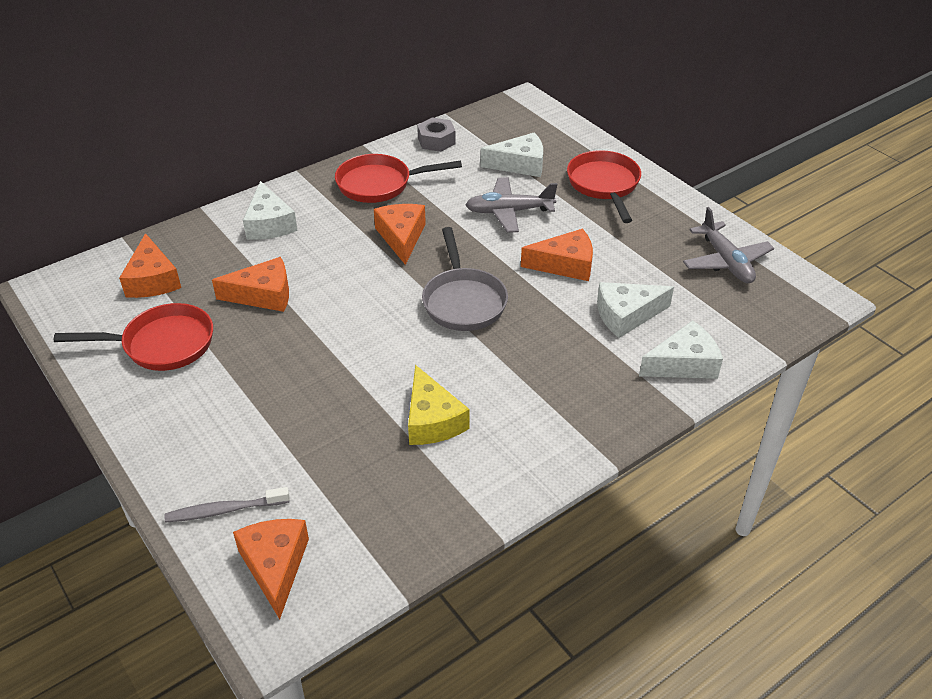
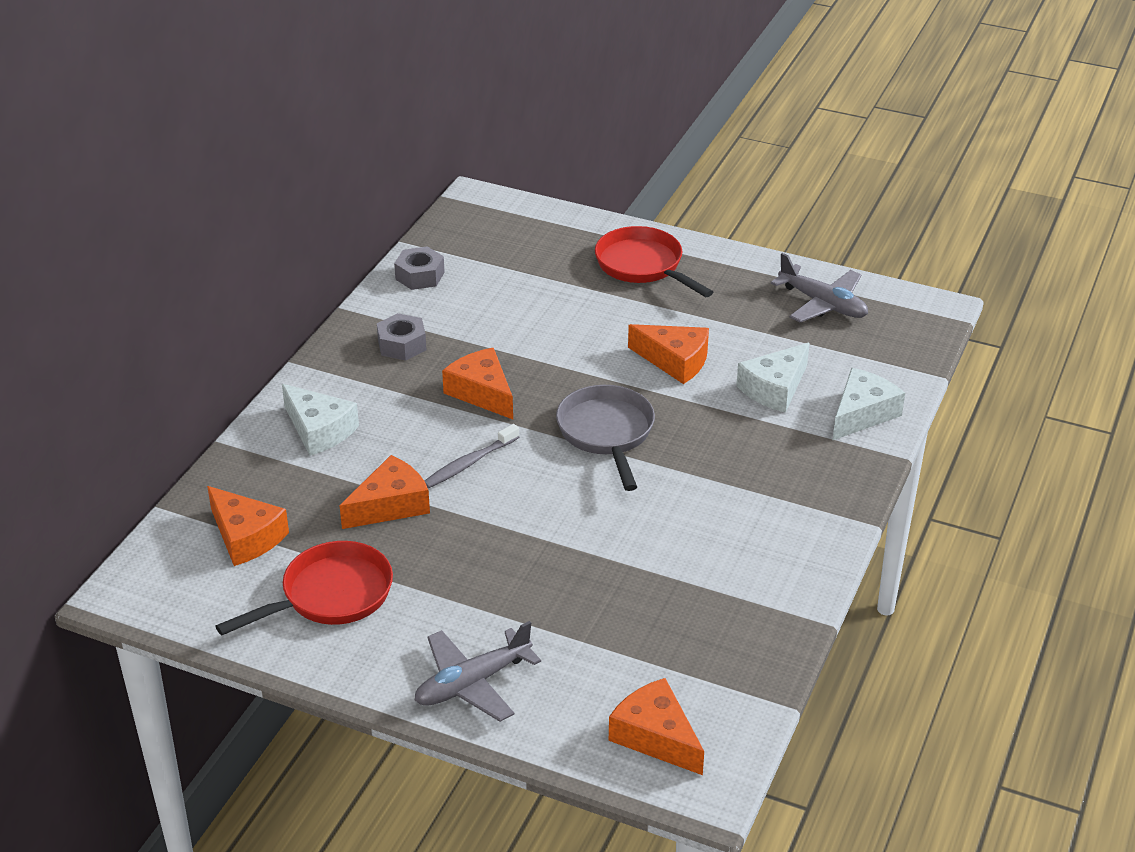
camera: 30 degrees left, 5 degrees down
grey toothbrush [164,487,290,522] -> grey toothbrush moved to [425,424,519,488]
red pan [335,154,462,203] -> grey nut [377,313,426,361]
yellow cheese [408,365,470,445] -> none
grey pan [422,227,508,331] -> grey pan turned 150 degrees counterclockwise [556,385,655,491]
grey plane [466,177,558,233] -> grey plane moved to [414,621,541,722]
white cheese [480,133,543,177] -> none
orange cheese [521,229,593,281] -> orange cheese turned 60 degrees clockwise [628,324,709,384]

